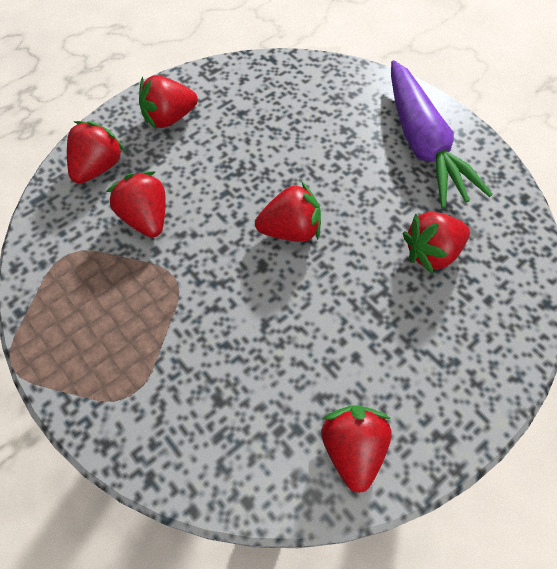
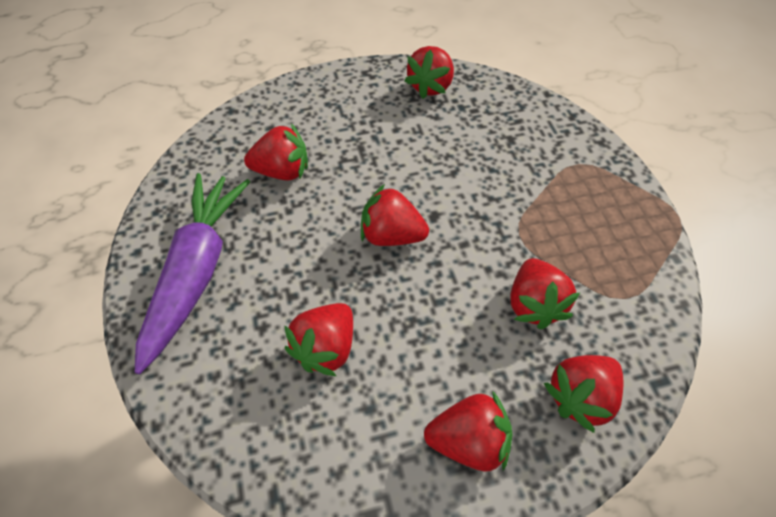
camera: 155 degrees left, 5 degrees down
none -> red strawberry [284,303,353,376]

